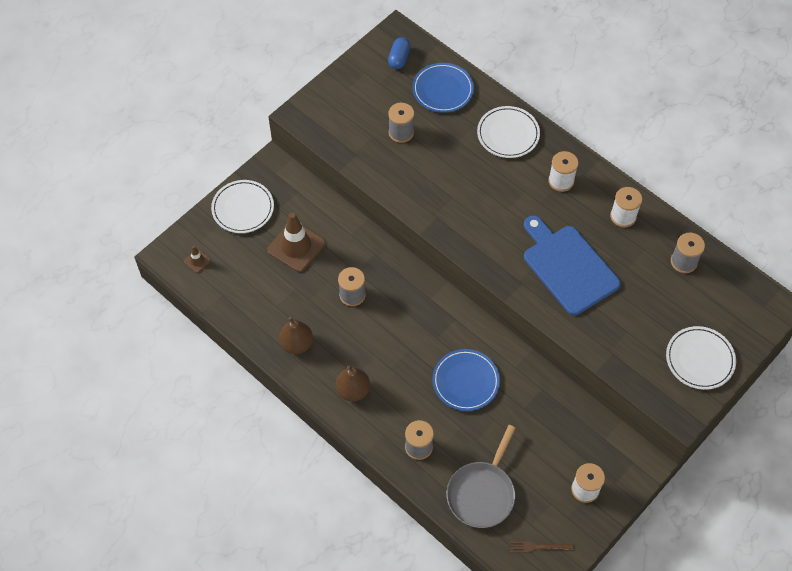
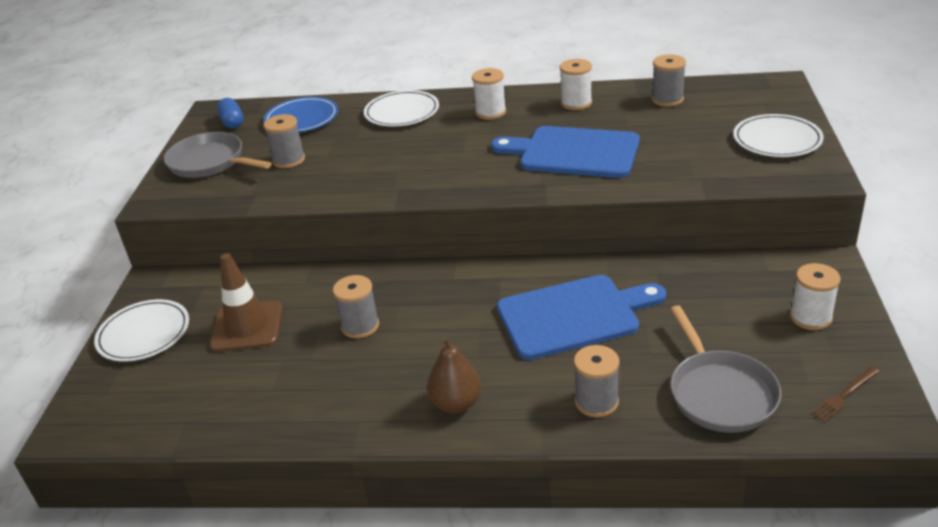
camera: 35 degrees left, 25 degrees down
brown traffic cone [184,246,211,273] -> none
brown pear [279,317,313,354] -> none
blue plate [432,349,500,411] -> blue cutting board [497,275,666,360]
none -> grey pan [164,132,272,178]

